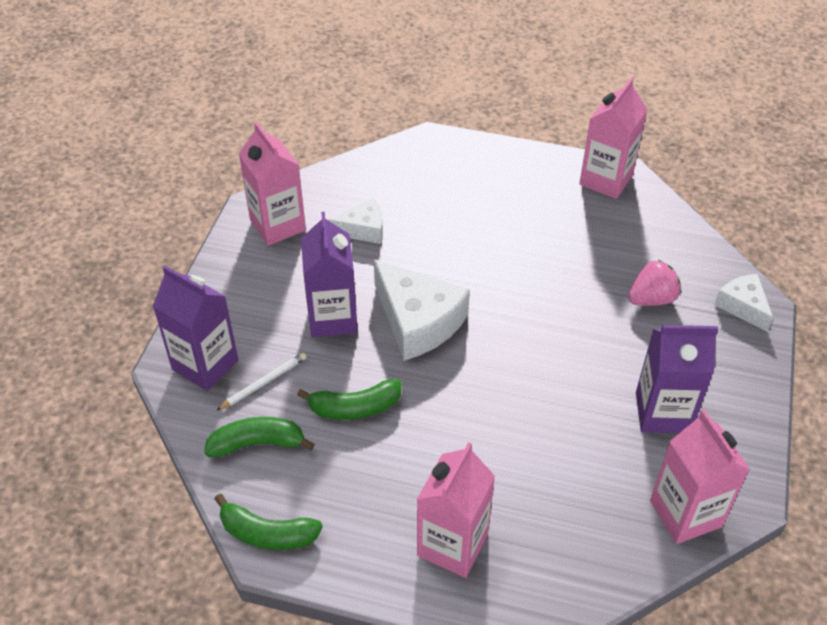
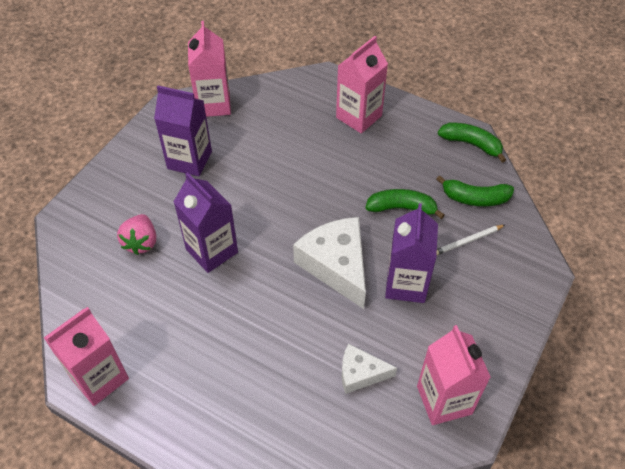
camera: 165 degrees left, 5 degrees up
purple carton [152,266,238,391] -> purple carton moved to [174,172,238,273]
pink strawberry [628,260,681,306] -> pink strawberry turned 75 degrees counterclockwise [117,214,156,255]
white cheese [714,274,773,332] -> none

